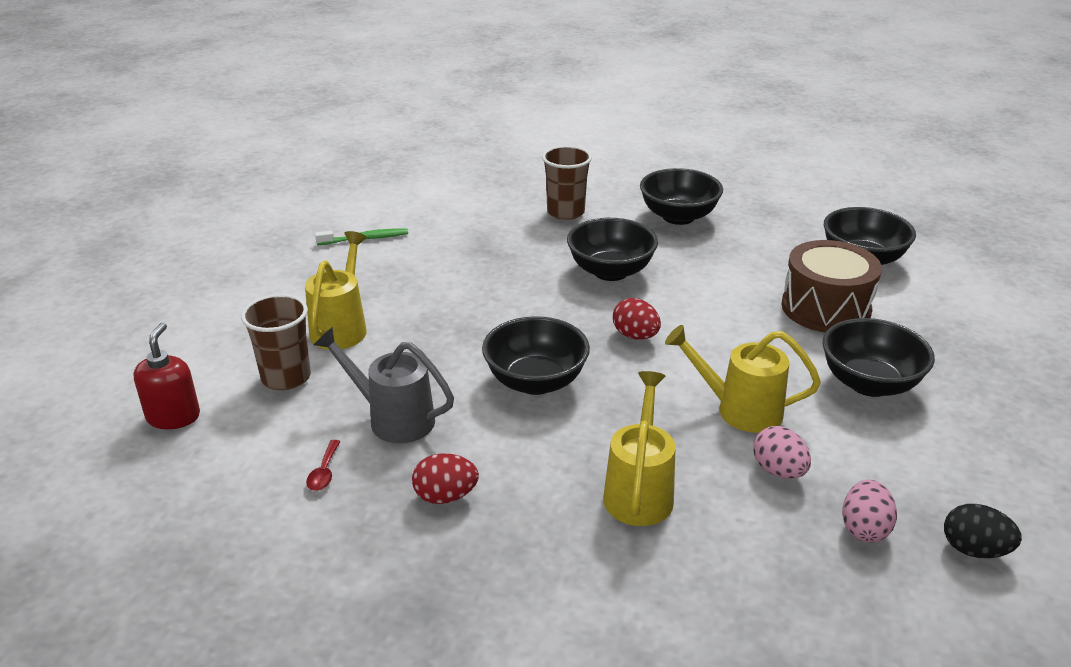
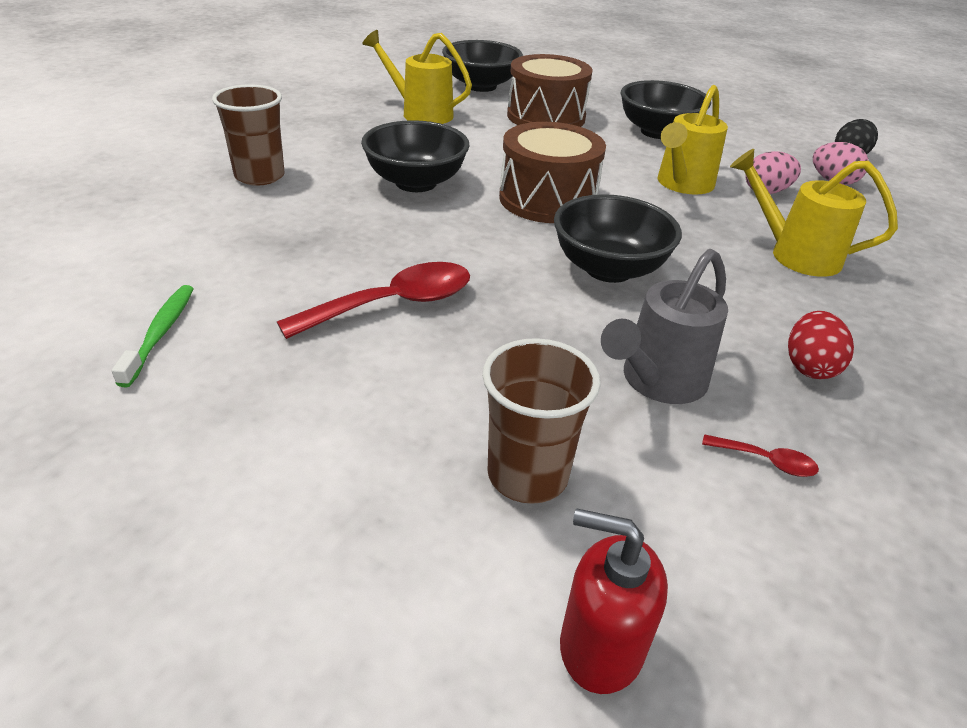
camera: 75 degrees left, 5 degrees up
yellow watering can [305,231,367,350] -> yellow watering can moved to [363,30,472,124]
red egg [613,298,661,340] -> brown drum [499,122,606,223]
black bowl [640,168,723,225] -> none
none -> red spoon [277,262,470,339]

